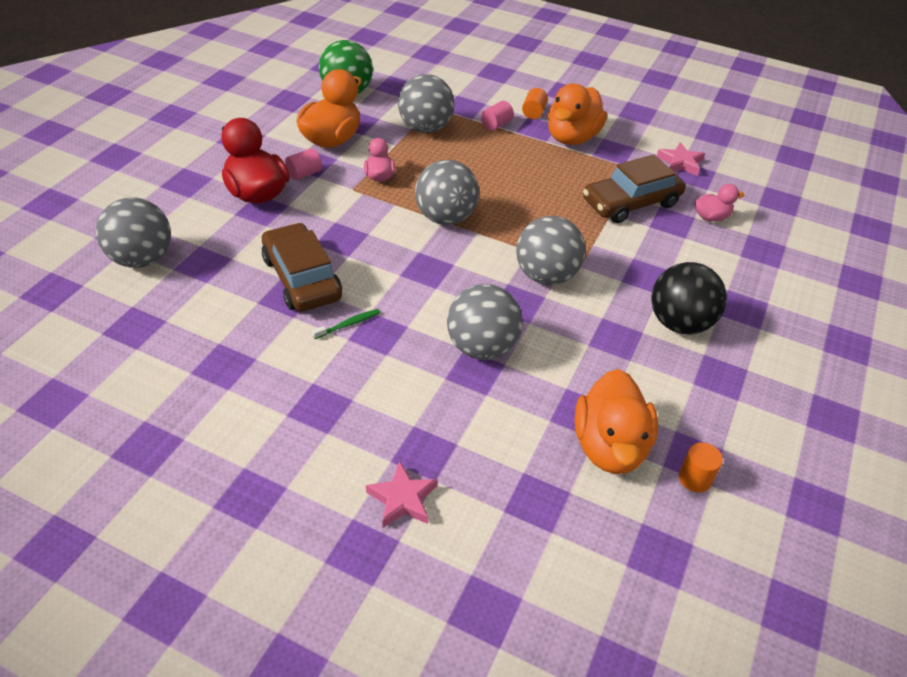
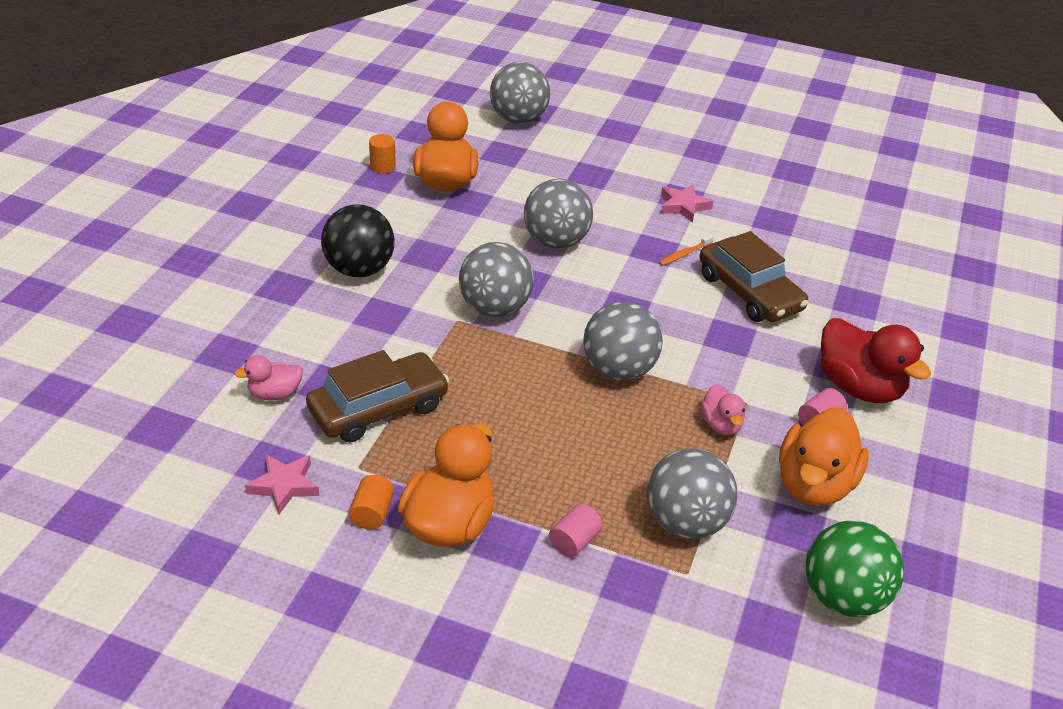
camera: 175 degrees right, 5 degrees down
grey ball [96,197,171,268] -> grey ball moved to [490,62,550,124]
green toothbrush [312,309,380,339] -> orange toothbrush [659,234,714,266]
pink star [366,461,437,528] -> pink star moved to [661,184,713,223]
orange cylinder [522,88,548,119] -> orange cylinder moved to [349,475,394,530]

